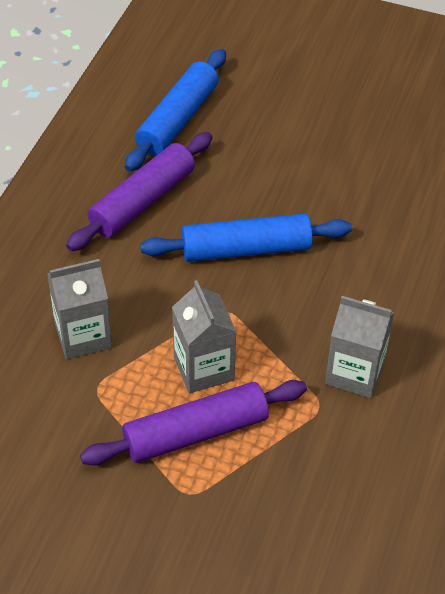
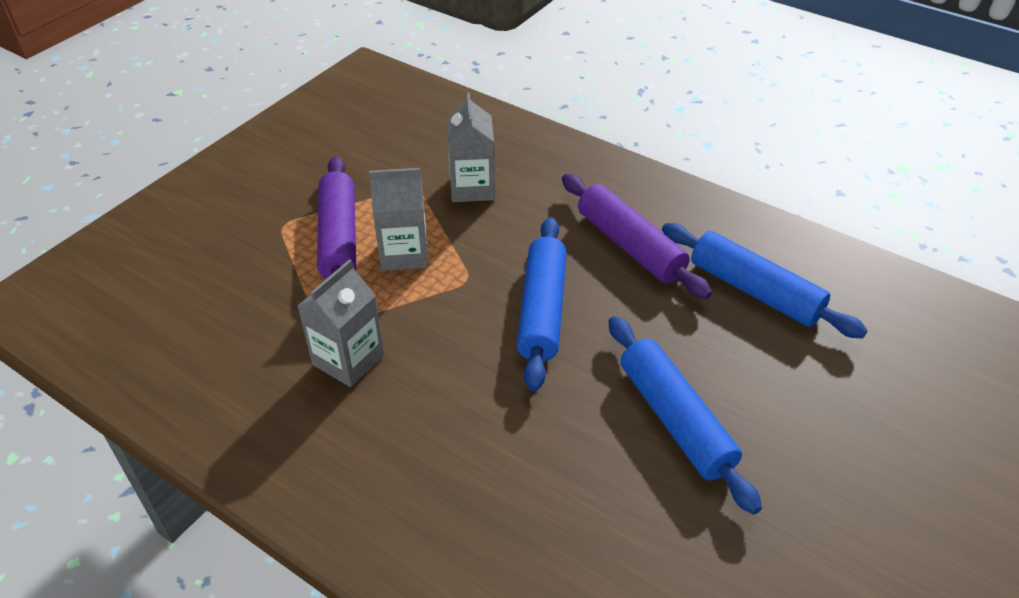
camera: 105 degrees right, 5 degrees down
none -> blue rolling pin [608,316,762,514]

